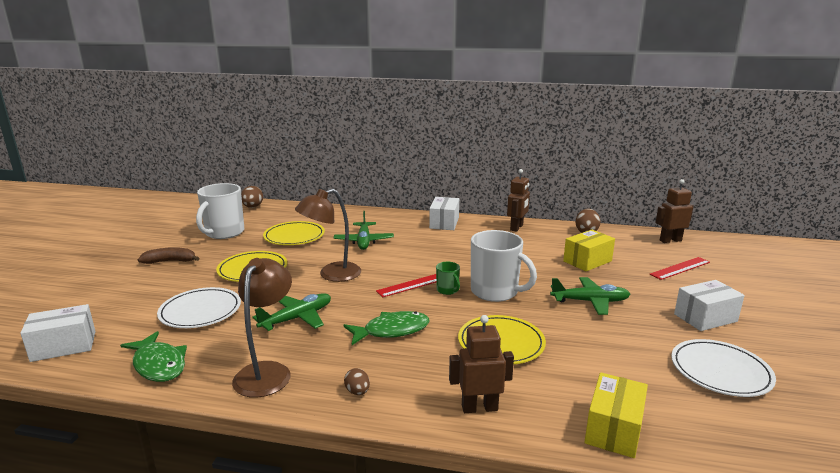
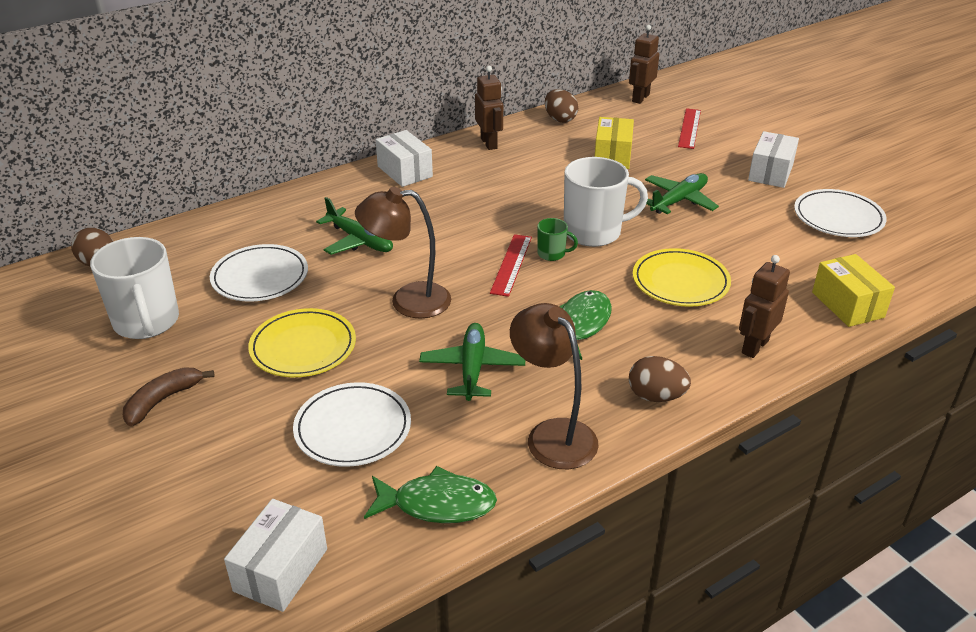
camera: 45 degrees left, 15 degrees up
yellow plate [263,221,325,245] -> white plate [210,244,308,302]
brown lamp [295,189,361,282] -> brown lamp turned 75 degrees clockwise [355,187,451,318]
brown egg [344,368,370,395] -> brown egg [629,356,691,402], size x1.64

